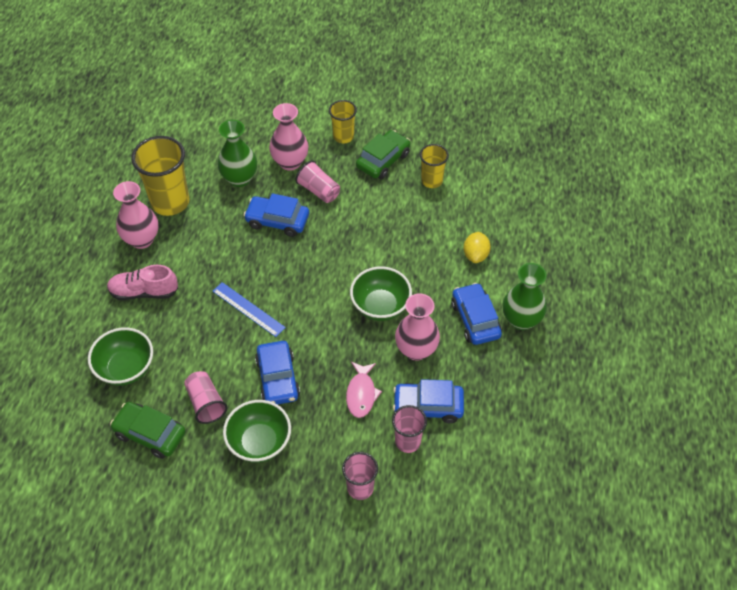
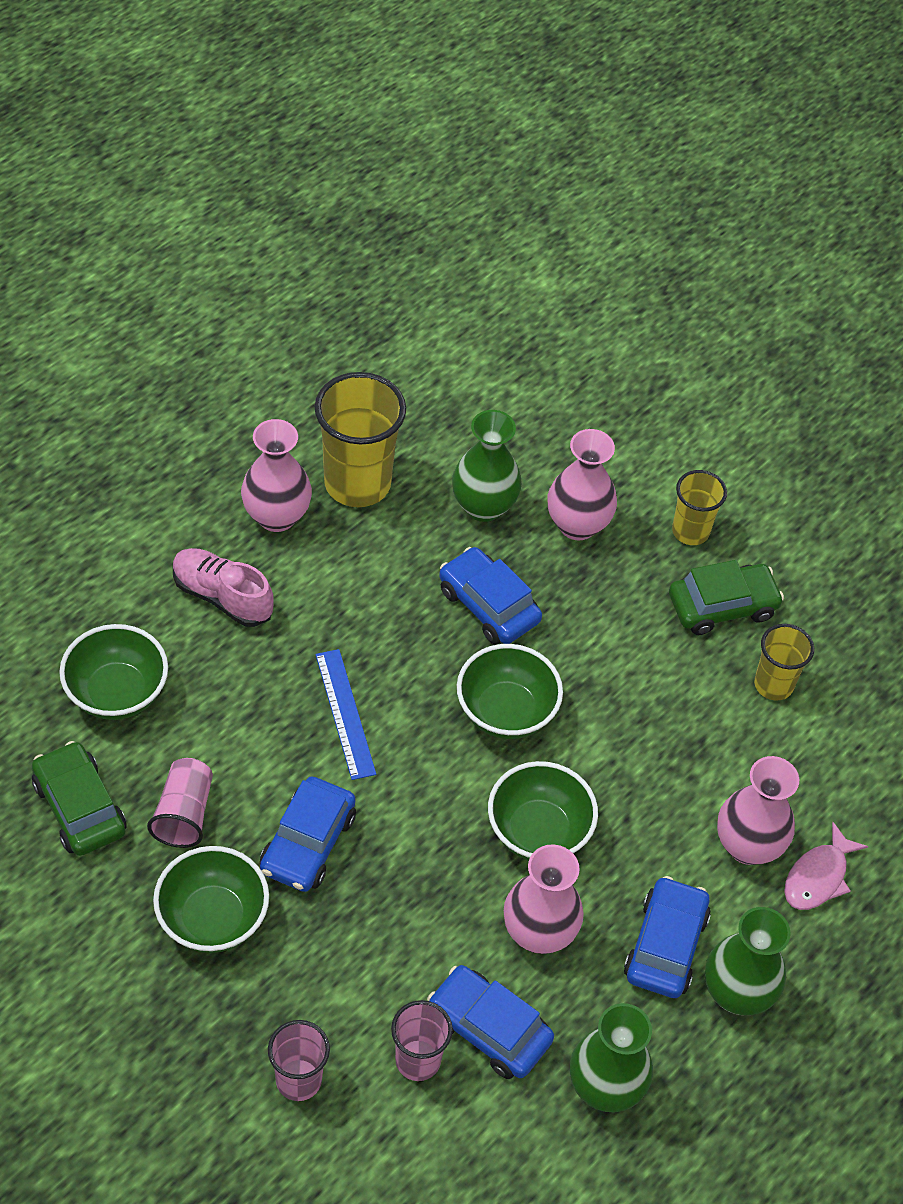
camera: 30 degrees right, 0 degrees up
pink cup [295,160,340,203] -> none
pink fish [346,362,382,418] -> pink fish moved to [784,822,868,910]
yellow lemon [463,232,491,263] -> pink vase [717,756,799,865]
none -> green bowl [457,644,563,739]
none -> green vase [570,1003,653,1112]

